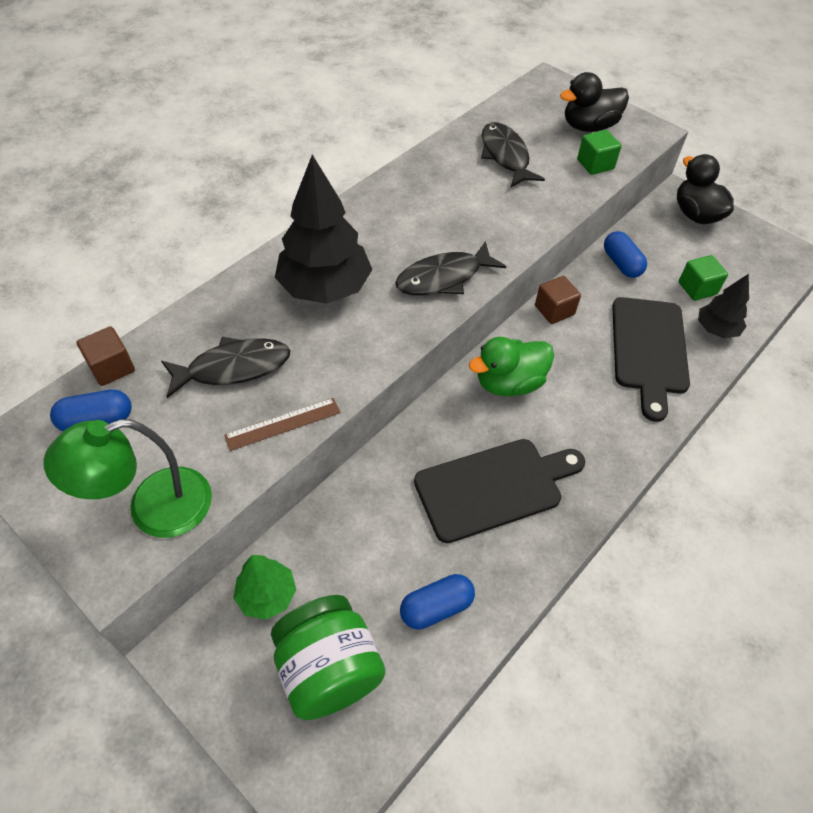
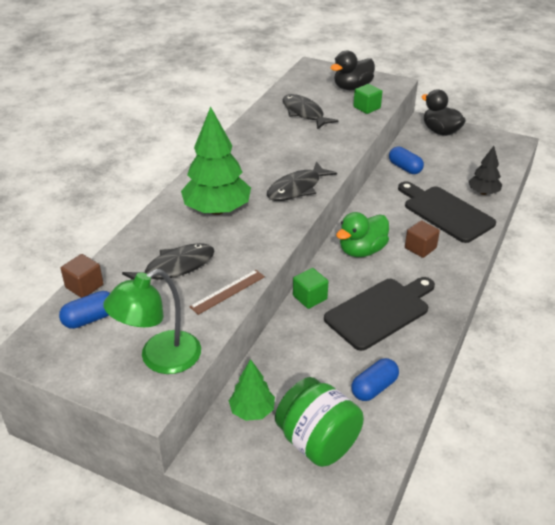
camera: 15 degrees left, 15 degrees down
black tree [275,155,372,304] -> green tree [181,107,251,215]
brown cube [535,276,581,324] -> brown cube moved to [405,220,440,258]
black cutting board [612,297,690,422] -> black cutting board turned 150 degrees clockwise [398,182,496,243]
green cube [679,255,728,301] -> green cube moved to [293,268,329,309]

